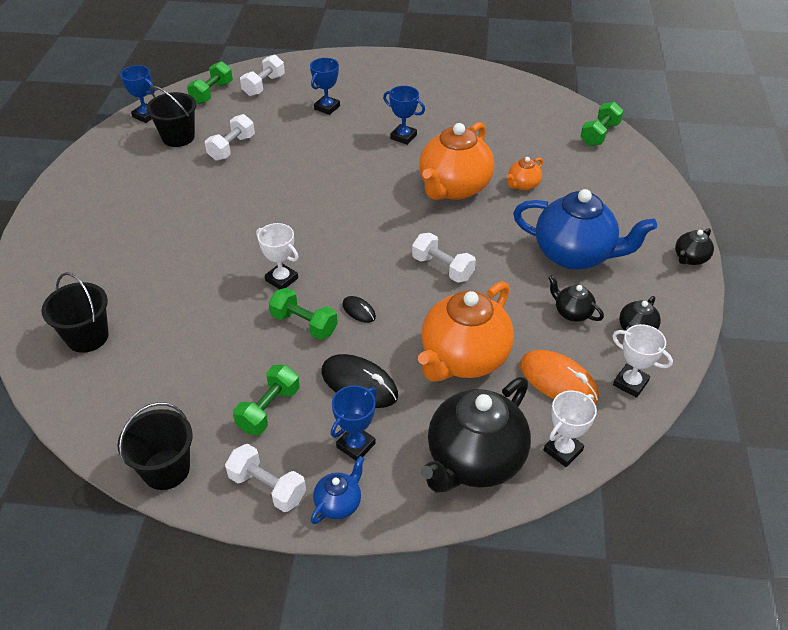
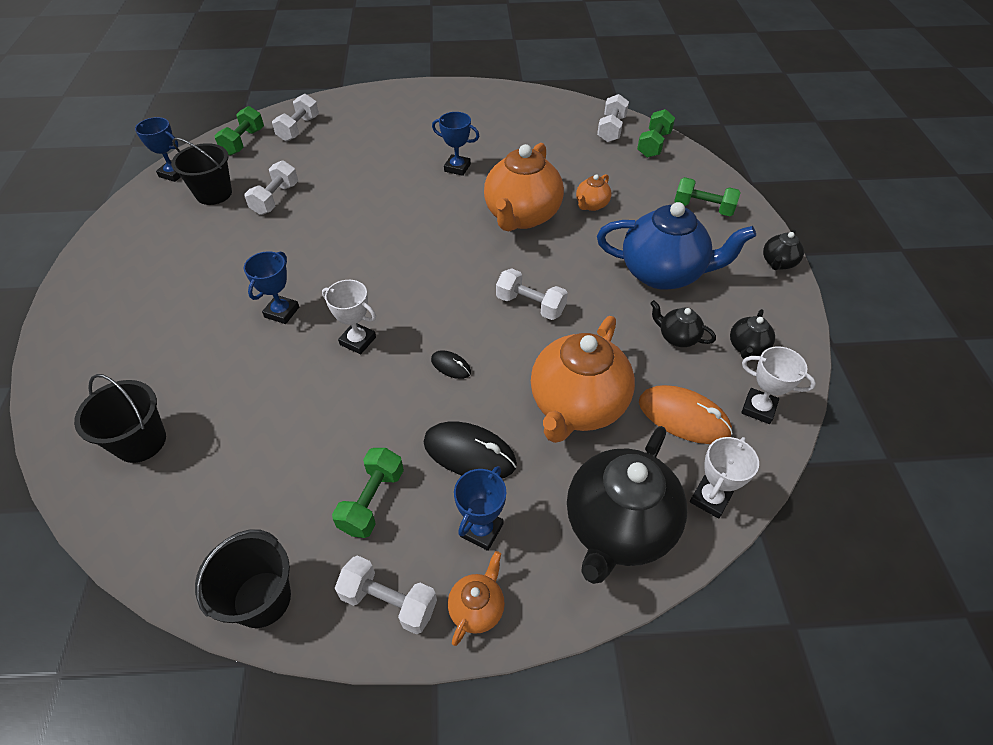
camera: 10 degrees left, 5 degrees up
green dumbbell [269,288,338,340] -> green dumbbell moved to [674,177,740,216]
blue trophy [310,58,340,115] -> blue trophy moved to [244,251,299,324]
blue teapot [311,456,365,524] -> orange teapot [448,551,505,646]
none -> white dumbbell [597,94,629,142]

